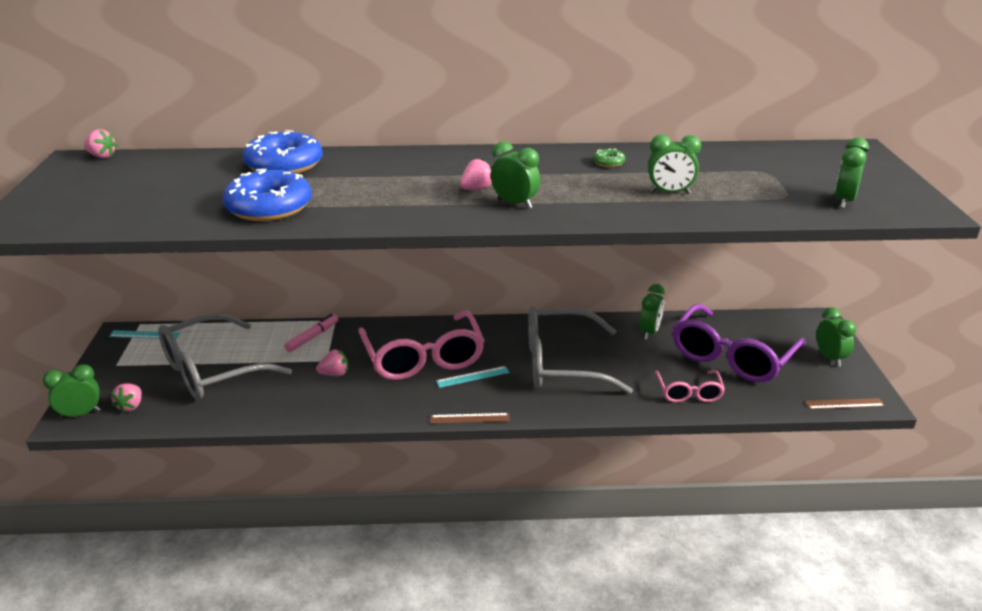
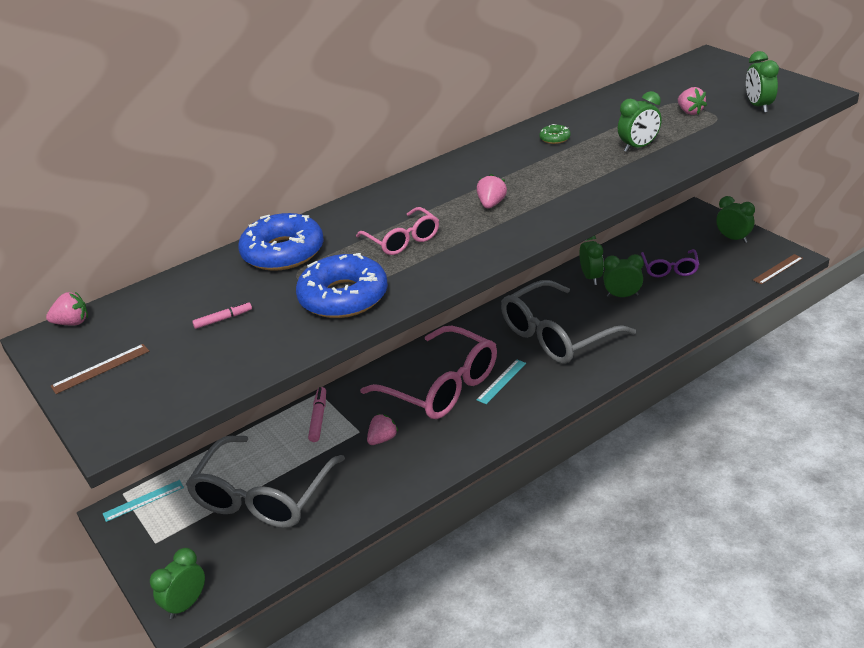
camera: 30 degrees left, 5 degrees up
pink strawberry [110,383,142,413] -> pink strawberry moved to [678,87,707,115]
brown ruler [430,413,510,424] -> brown ruler moved to [51,344,149,394]
green clock [491,141,540,209] -> green clock moved to [603,254,644,297]
pink glasses [655,370,725,403] -> pink glasses moved to [356,207,439,255]
purple glasses [673,304,806,382] -> purple glasses [641,249,699,277], size x0.51
none -> pink marker [192,302,252,329]

